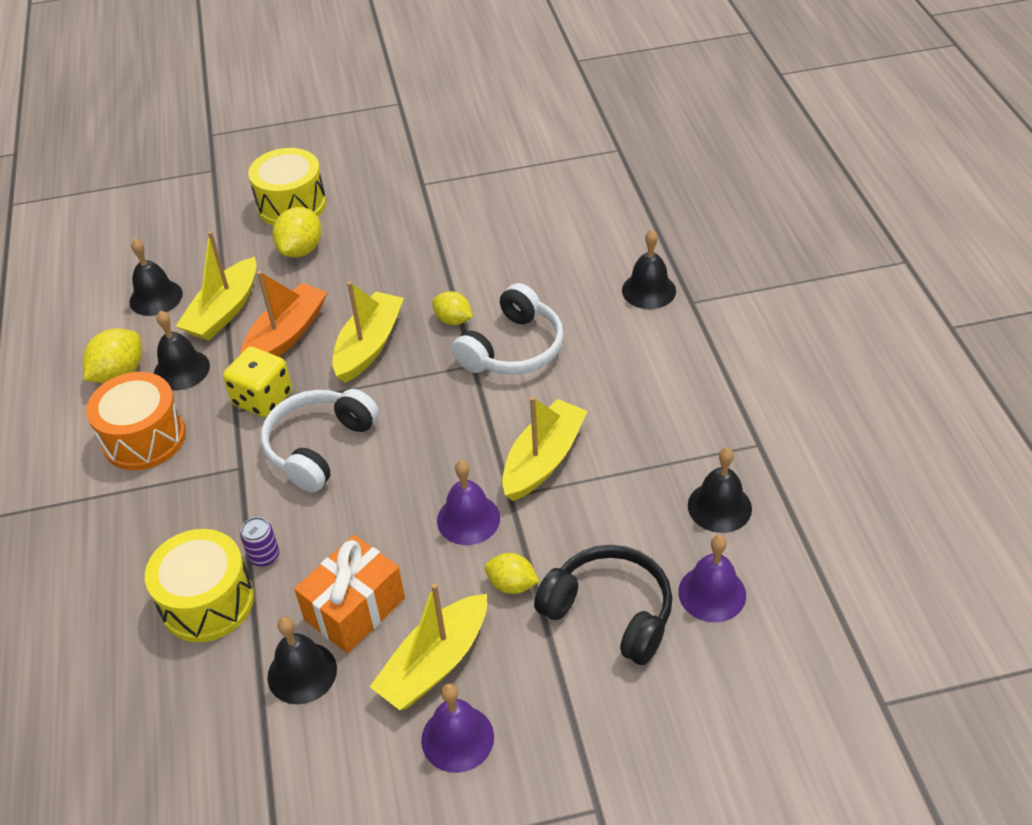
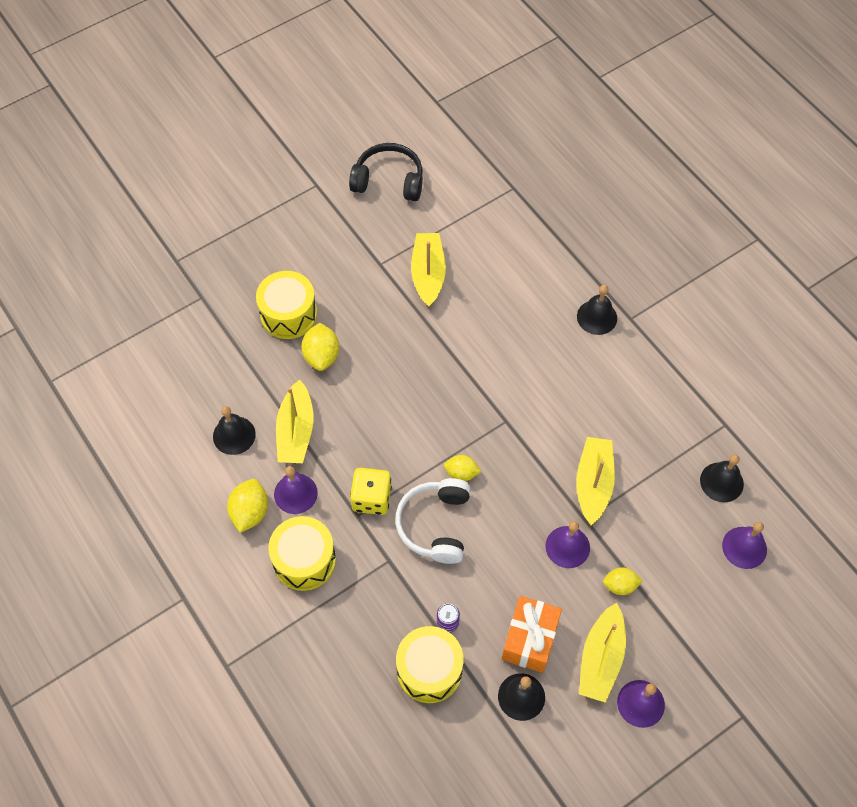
camera: 25 degrees left, 15 degrees up
orange drum [86,372,186,470] -> yellow drum [268,516,336,591]
black bell [154,311,210,390] -> purple bell [274,466,318,514]
orange boat [240,271,327,357] -> none
yellow boat [333,281,404,383] -> yellow boat moved to [411,233,446,307]
yellow lemon [432,291,473,325] -> yellow lemon moved to [444,455,481,481]
white headphones [452,283,564,375] -> none
black headphones [534,545,672,665] -> black headphones moved to [349,143,423,201]

